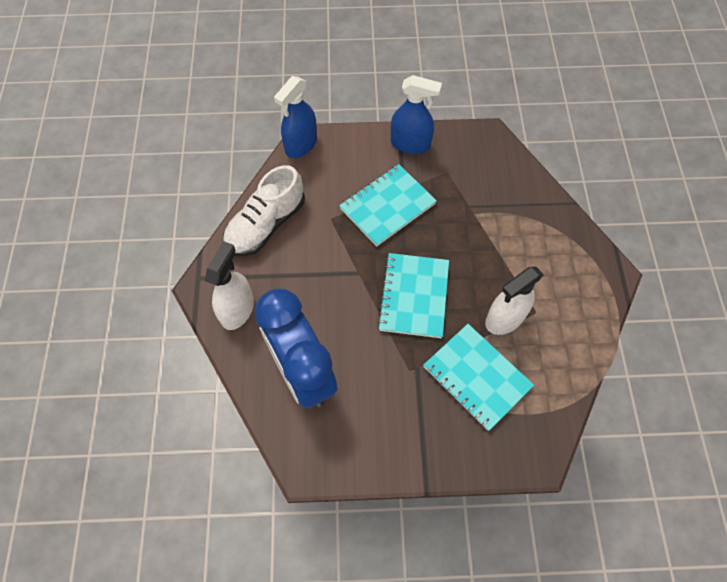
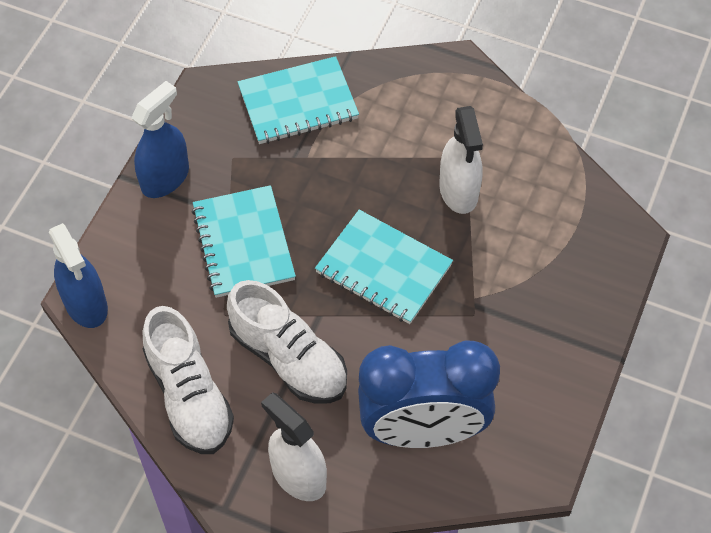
camera: 65 degrees left, 5 degrees down
turquoise notebook [423,324,534,431] -> turquoise notebook moved to [238,56,359,144]
none -> white shoe [227,280,347,403]

